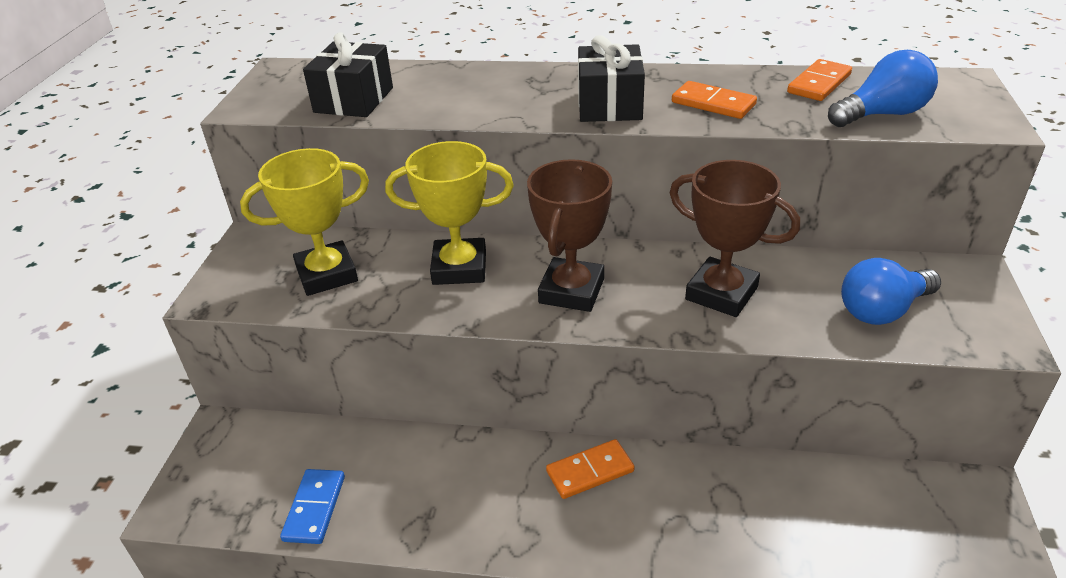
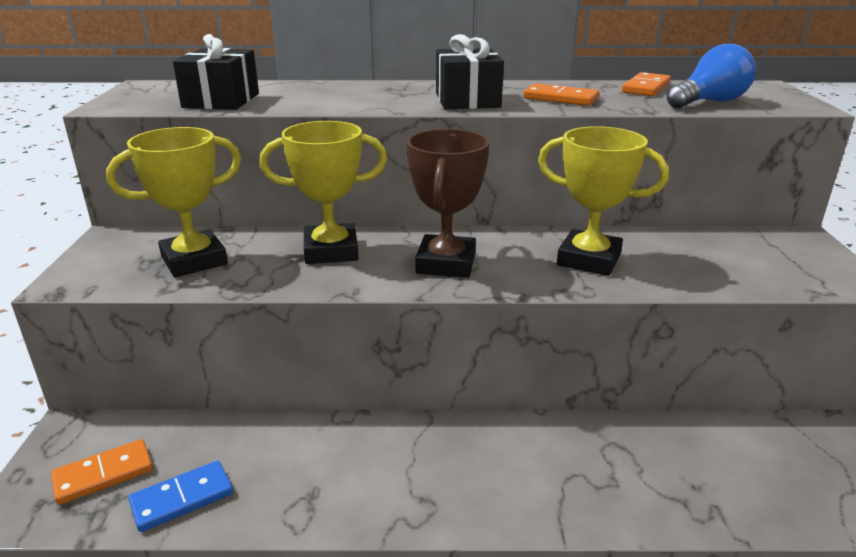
camera: 10 degrees left, 10 degrees down
blue domino [280,469,345,544] -> blue domino turned 60 degrees clockwise [128,461,233,532]
orange domino [546,439,634,499] -> orange domino moved to [51,439,153,505]
brown trophy [670,160,800,317] -> yellow trophy [538,126,669,276]
blue light bulb [841,258,941,325] -> none

